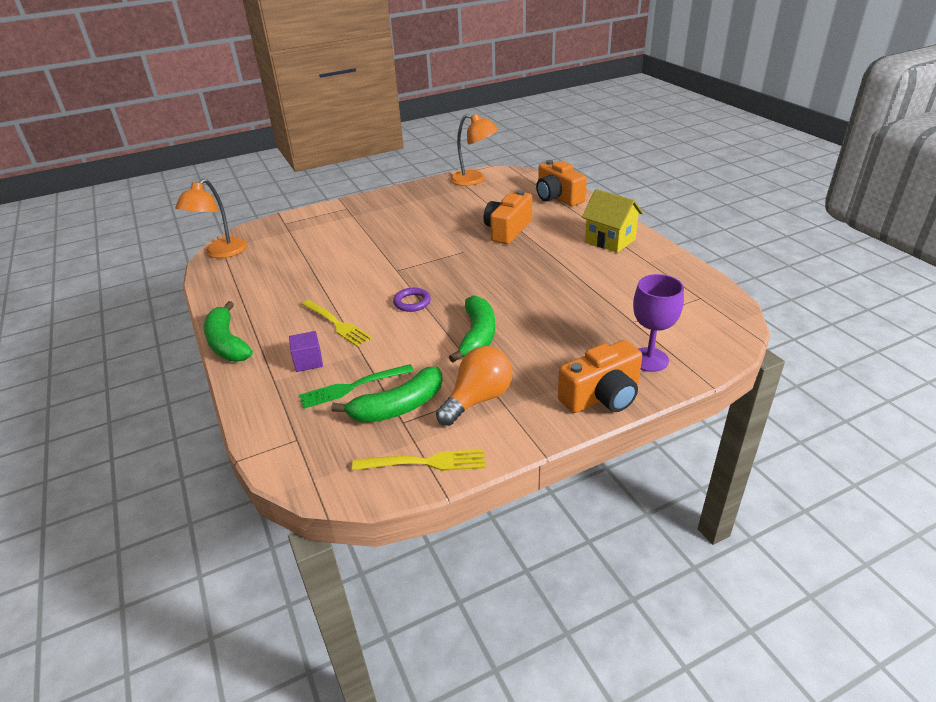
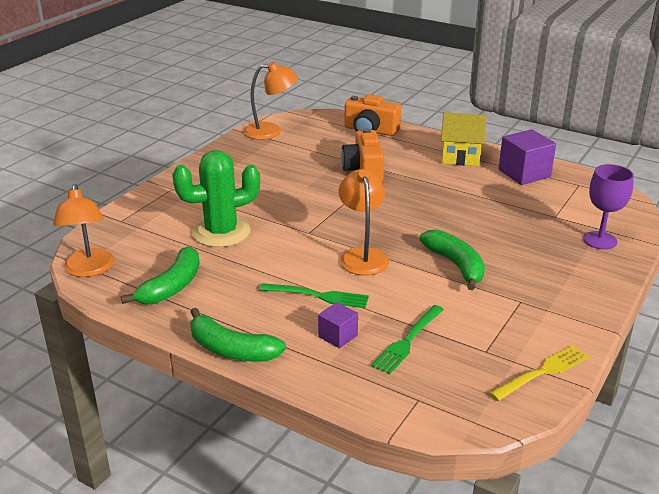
camera: 35 degrees left, 5 degrees down
yellow fork [301,300,372,347] -> green fork [260,283,369,308]
green banana [331,366,443,423] -> green banana moved to [121,246,200,304]
purple ring [393,288,431,312] -> orange lamp [339,169,389,275]
orange light bulb [436,346,512,426] -> none
orange camera [558,340,642,413] -> none
none -> green cactus [172,150,260,247]
none -> purple cube [499,129,556,185]

